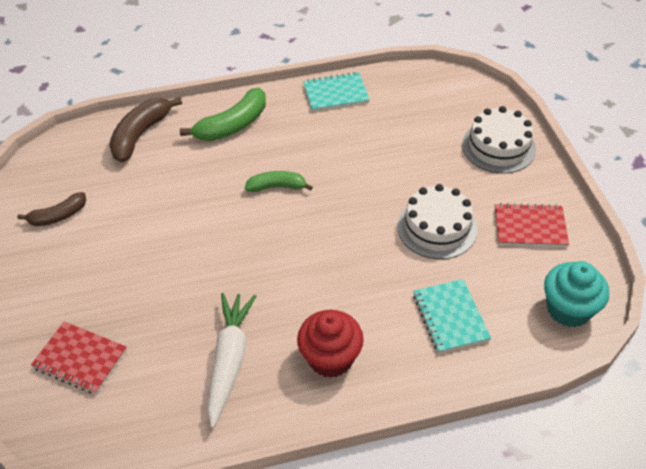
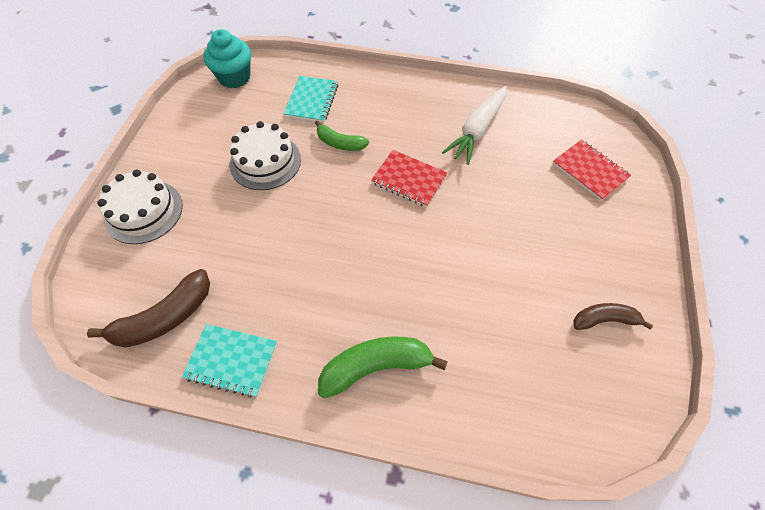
camera: 155 degrees left, 10 degrees up
brown banana [109,97,182,162] -> brown banana moved to [87,269,210,348]
green banana [245,171,313,192] -> green banana moved to [315,121,369,151]
red cupcake [297,310,364,378] -> none
red notebook [495,203,569,247] -> red notebook moved to [371,150,447,207]

